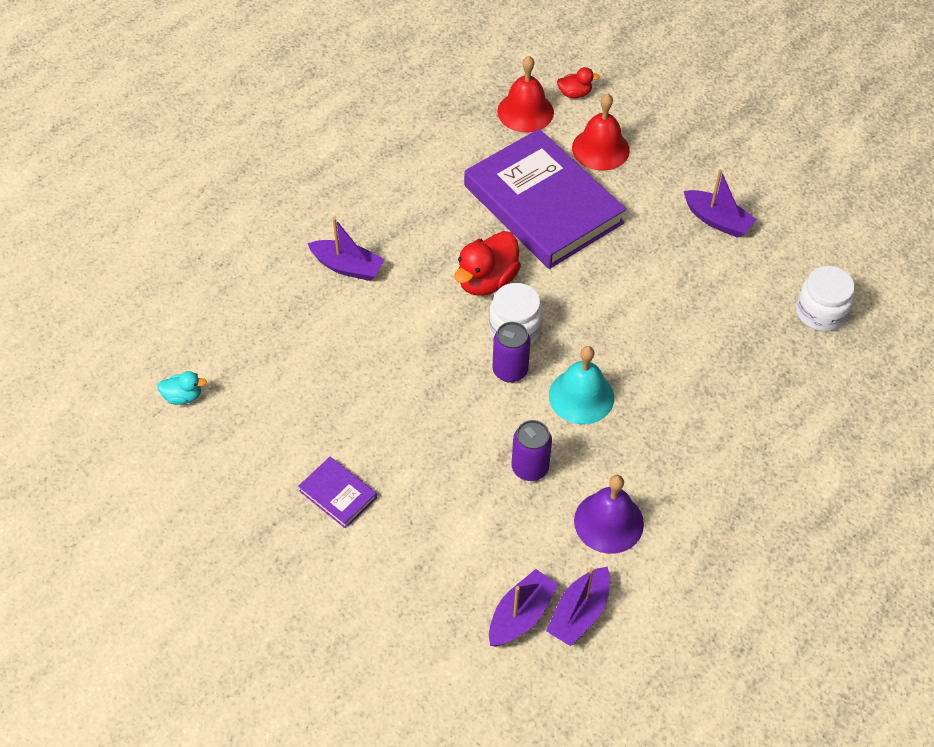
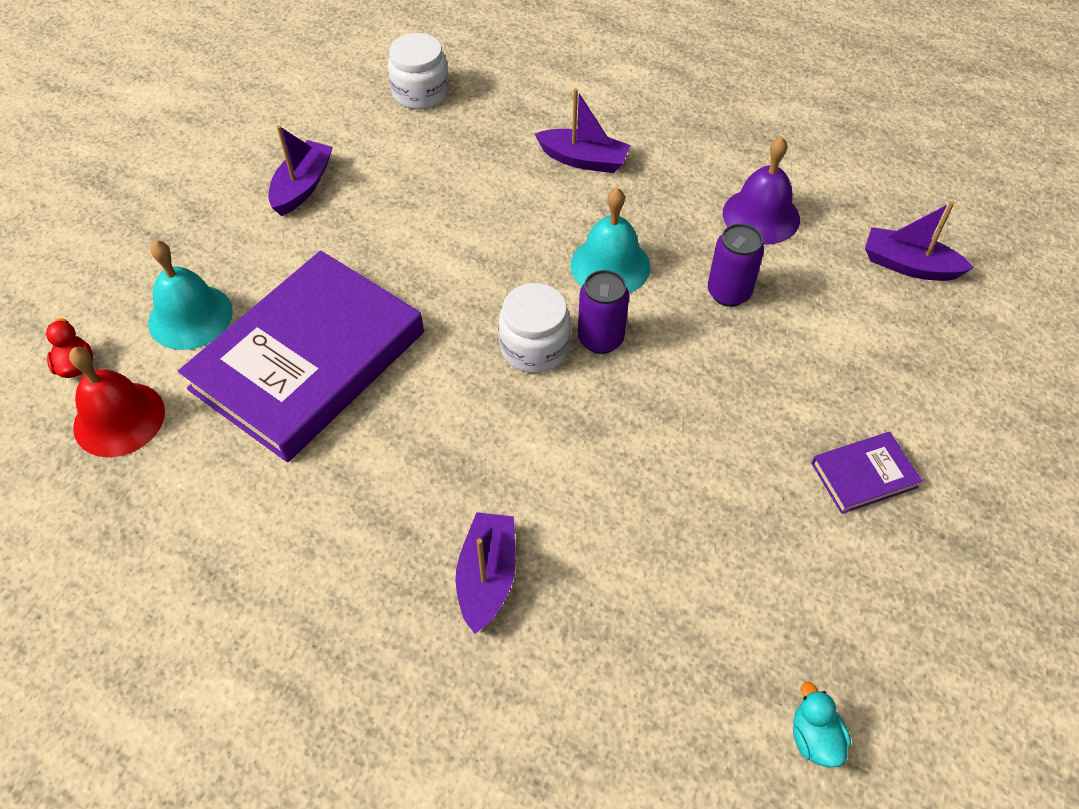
camera: 105 degrees left, 0 degrees up
purple book [298,457,377,529] -> purple book turned 45 degrees clockwise [811,432,922,514]
red duck [455,231,521,296] -> none
purple boat [546,567,610,646] -> purple boat moved to [535,88,630,173]
red bell [572,94,630,171] -> turquoise bell [148,241,233,350]

